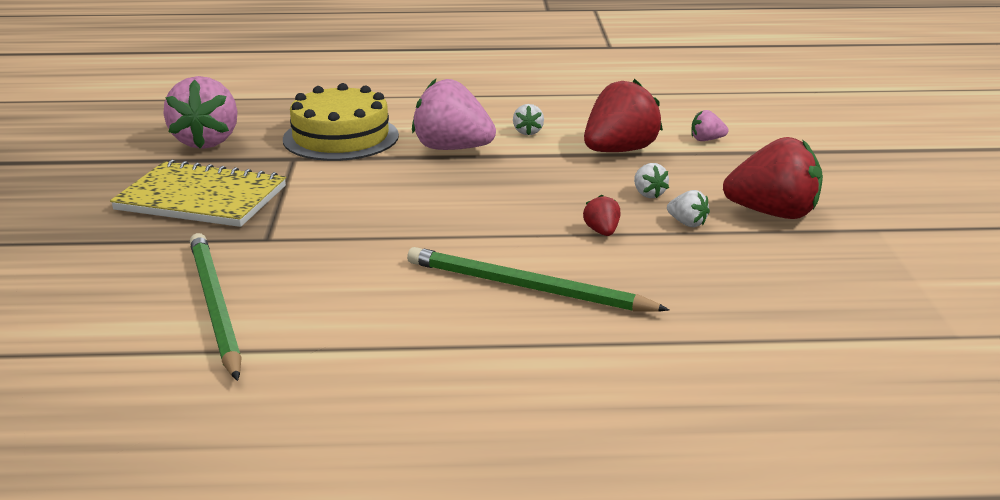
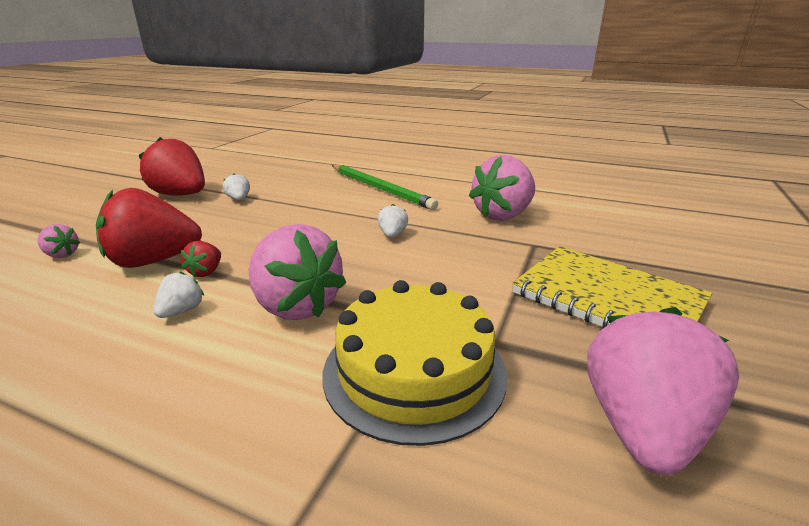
camera: 155 degrees left, 0 degrees up
green pencil [190,233,242,381] -> none
red strawberry [583,195,620,236] -> red strawberry moved to [181,241,221,277]
white strawberry [634,163,669,198] -> white strawberry moved to [377,204,408,238]
none -> pink strawberry [469,155,535,221]

